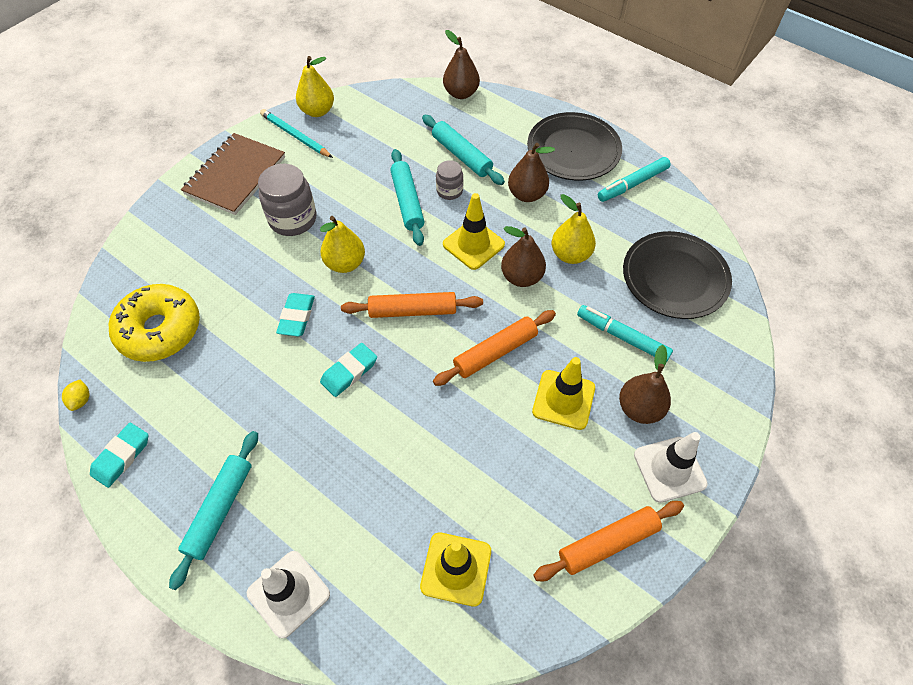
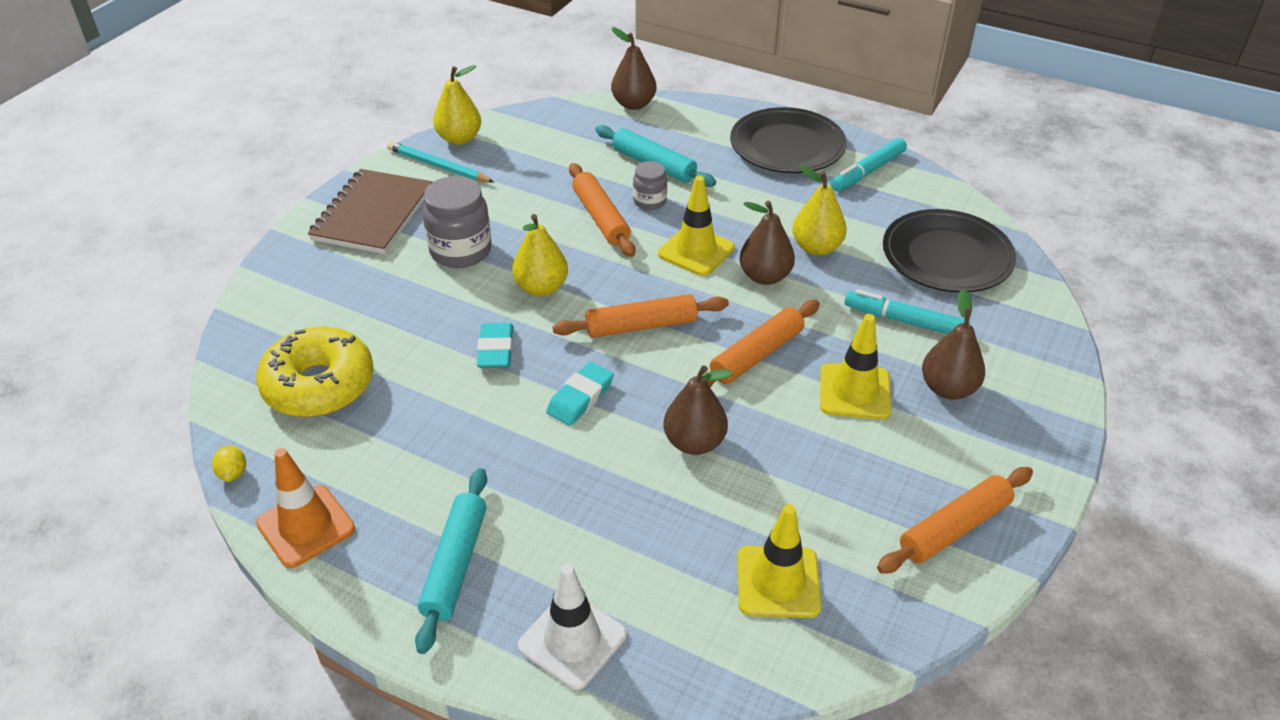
camera: 10 degrees left, 15 degrees down
turquoise eraser [90,423,148,488] -> orange traffic cone [256,448,355,568]
turquoise rolling pin [390,149,425,246] -> orange rolling pin [569,163,635,257]
brown pear [508,143,555,202] -> brown pear moved to [664,365,733,455]
white traffic cone [634,432,708,503] -> none

